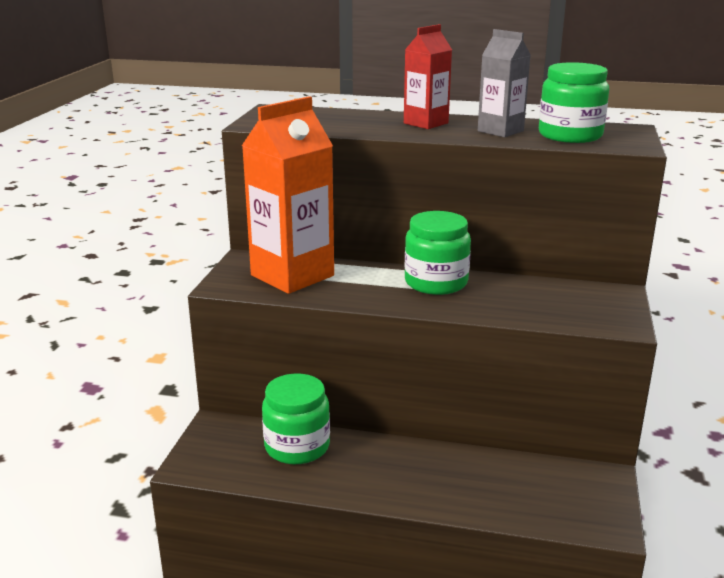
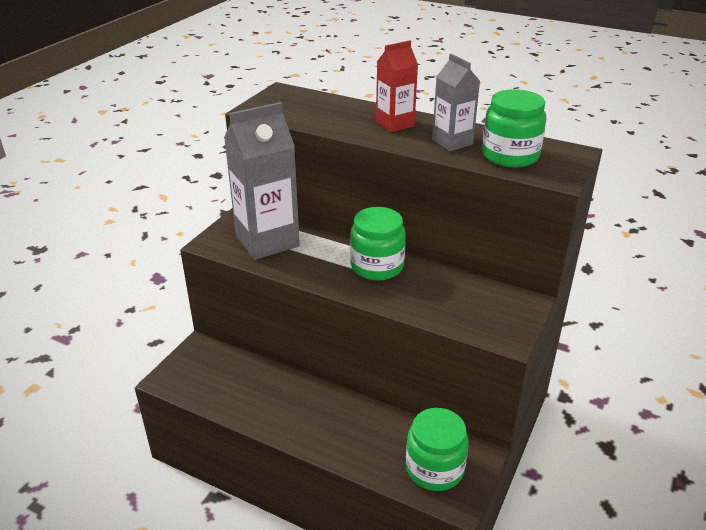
camera: 15 degrees right, 10 degrees up
orange carton [242,96,334,294] -> grey carton [224,102,300,260]
green jar [262,373,330,464] -> green jar moved to [406,408,469,491]

